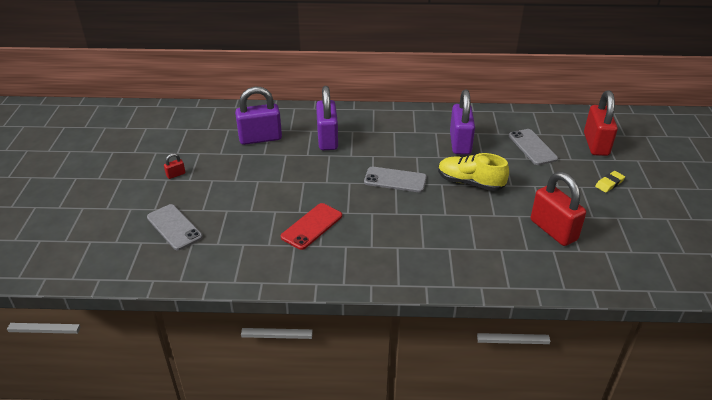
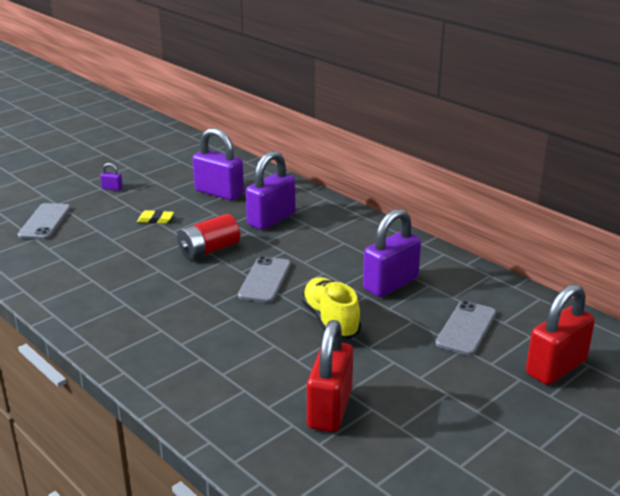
camera: 45 degrees right, 10 degrees down
red padlock [164,153,185,179] -> purple padlock [100,163,123,191]
red phone [281,203,342,250] -> none
grey phone [364,167,427,192] -> grey phone turned 45 degrees clockwise [238,256,291,303]
yellow eraser [595,171,625,193] -> yellow eraser moved to [137,210,174,224]
none -> red battery [177,214,240,260]

